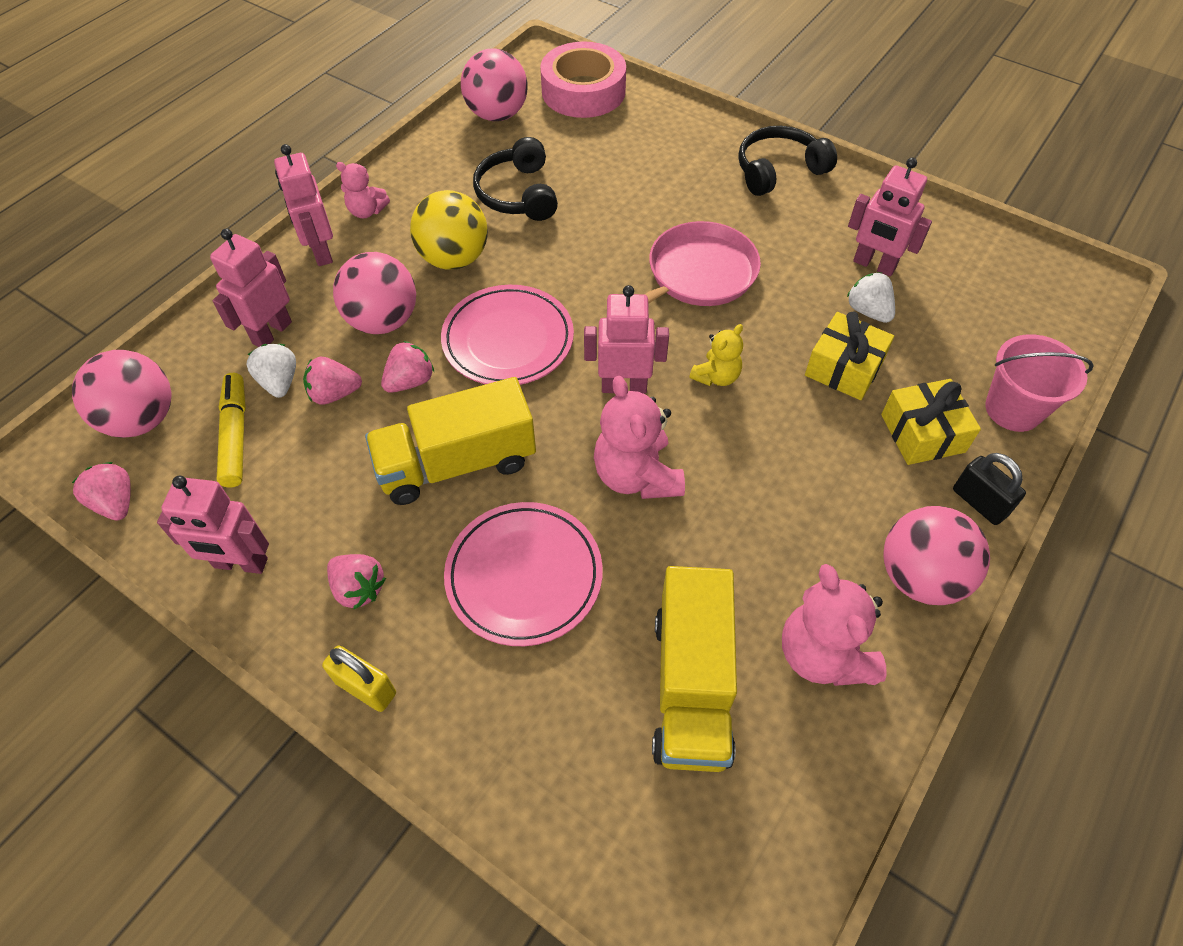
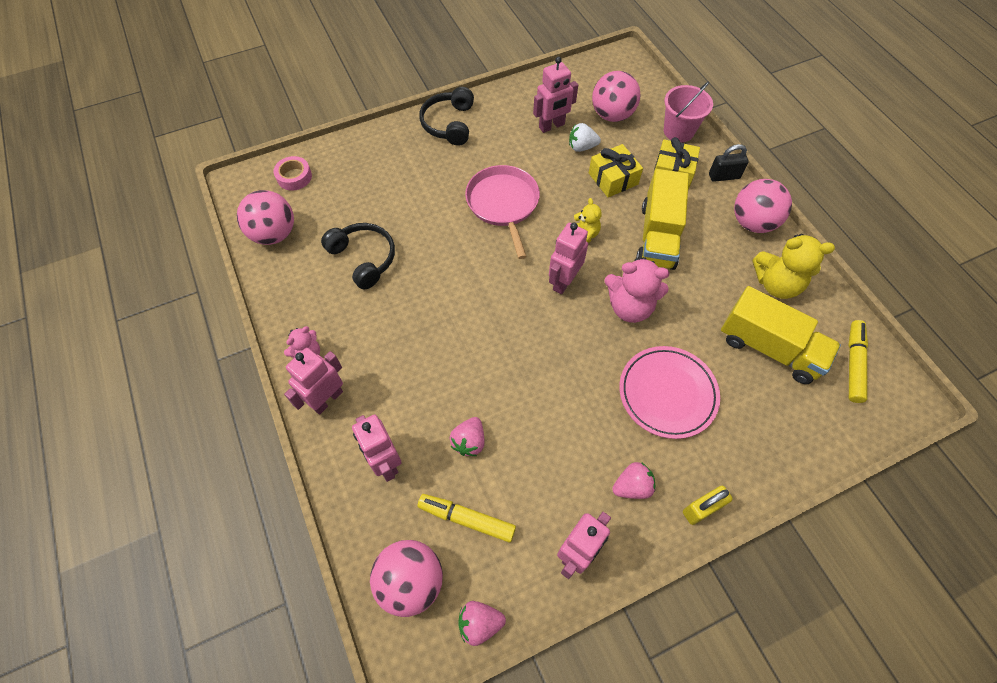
camera: 60 degrees left, 5 degrees up
white strawberry [246,344,296,398] -> none
pink robot [274,144,333,266] -> pink robot turned 120 degrees clockwise [284,348,343,415]
pink ball [333,252,416,334] -> pink ball moved to [592,71,641,122]
yellow truck [365,377,536,505] -> yellow truck moved to [636,169,689,270]
pink strawberry [381,341,434,393] -> none
yellow ball [410,190,488,270] -> none
pink plate [441,285,574,385] -> none
black headphones [473,137,558,221] -> black headphones turned 150 degrees counterclockwise [321,223,395,289]
pink tape [540,41,626,118] -> pink tape [273,156,312,191], size x0.53
pink teddy bear [782,564,887,686] -> yellow teddy bear [753,234,835,299]
none -> yellow marker [848,320,868,403]

